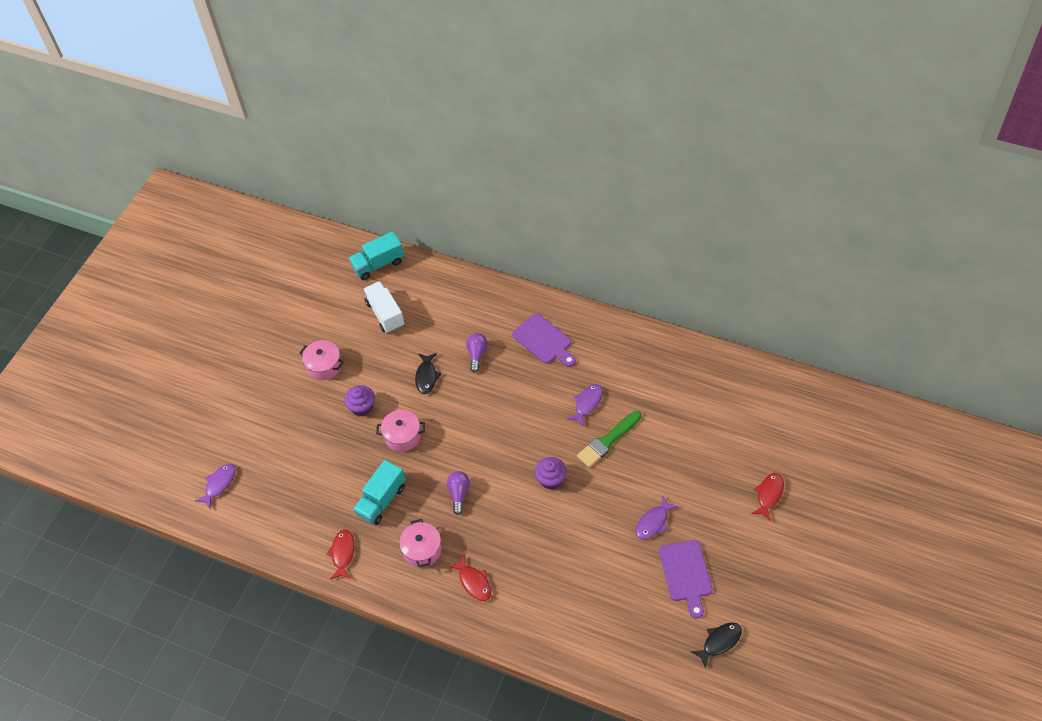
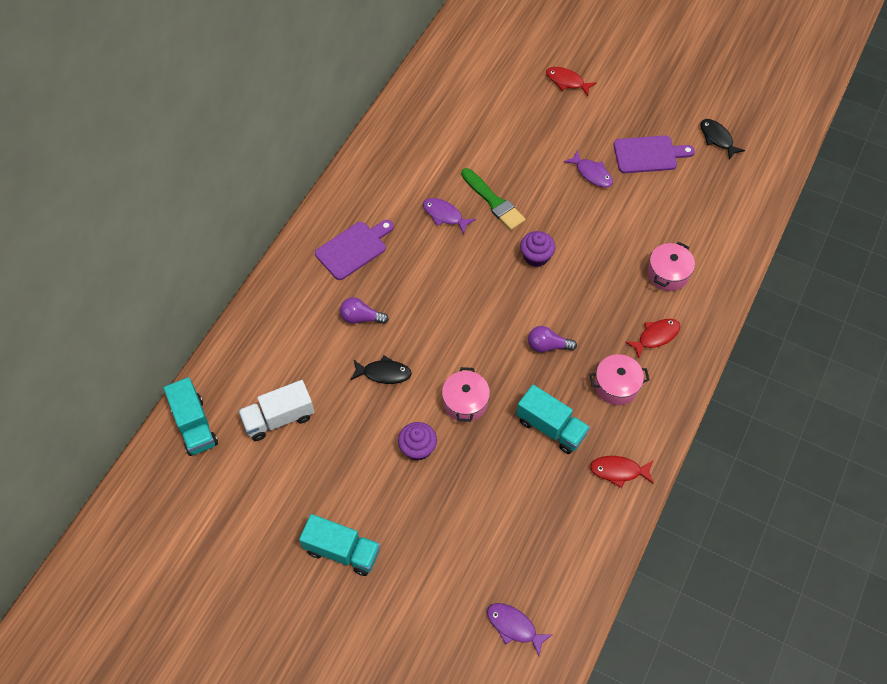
camera: 90 degrees left, 5 degrees up
pink pot [299,340,344,380] -> pink pot moved to [648,242,695,291]
none -> turquoise truck [299,514,380,576]

